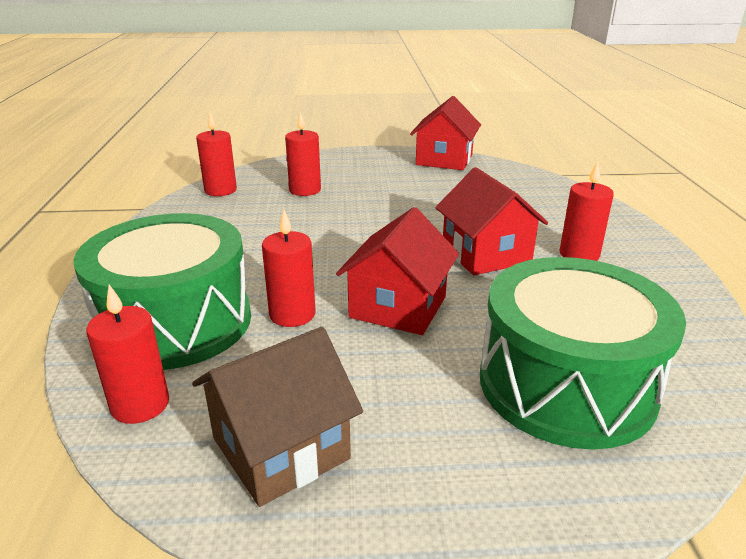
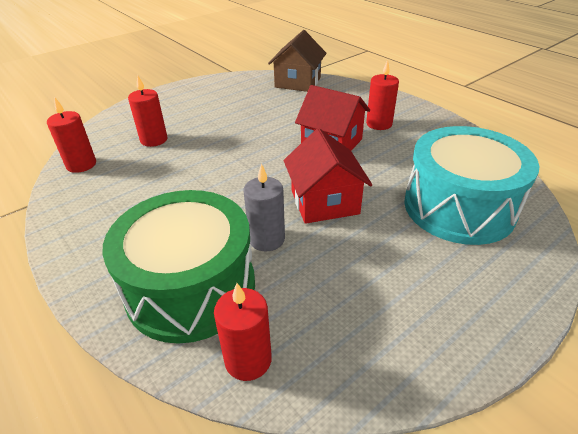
camera: 35 degrees left, 10 degrees up
brown house [192,327,363,507] -> brown house moved to [268,30,326,92]
red candle [262,210,316,327] -> grey candle [243,163,285,251]
red house [410,96,481,170] -> none
green drum [480,257,686,450] -> turquoise drum [404,126,539,245]

